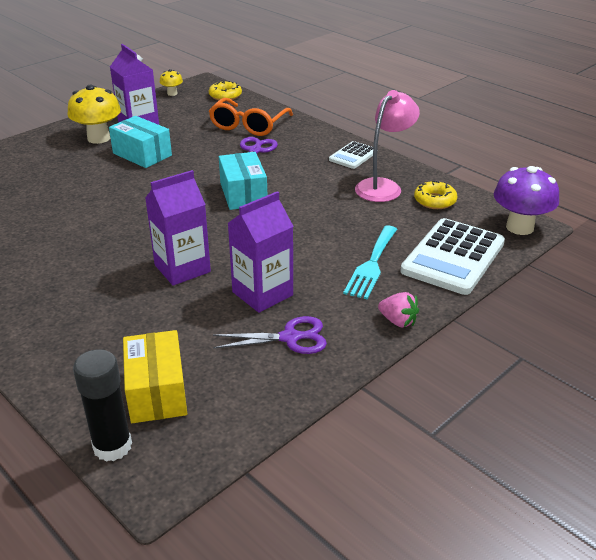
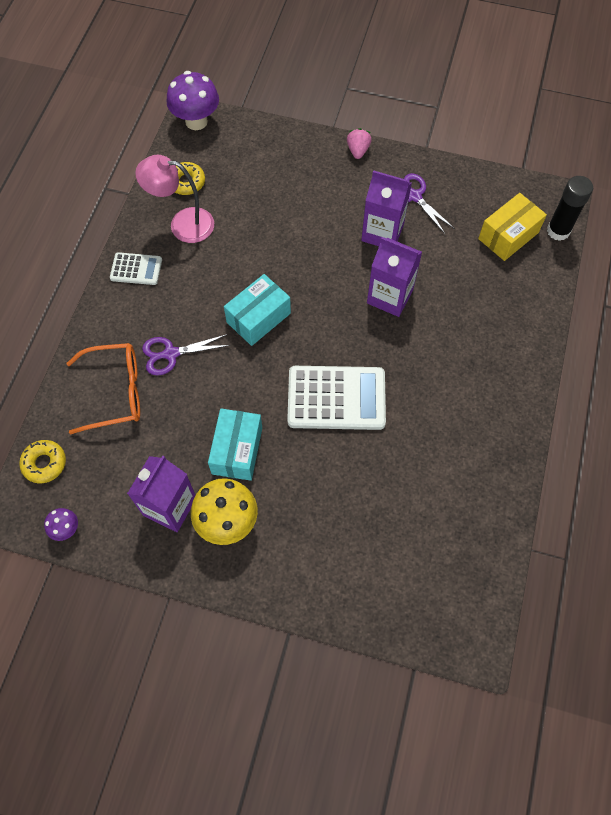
camera: 120 degrees left, 30 degrees up
yellow mushroom [160,69,183,96] -> purple mushroom [44,508,78,541]
turquoise fork [343,225,397,299] -> none
white calculator [400,218,505,295] -> white calculator moved to [287,366,386,430]

